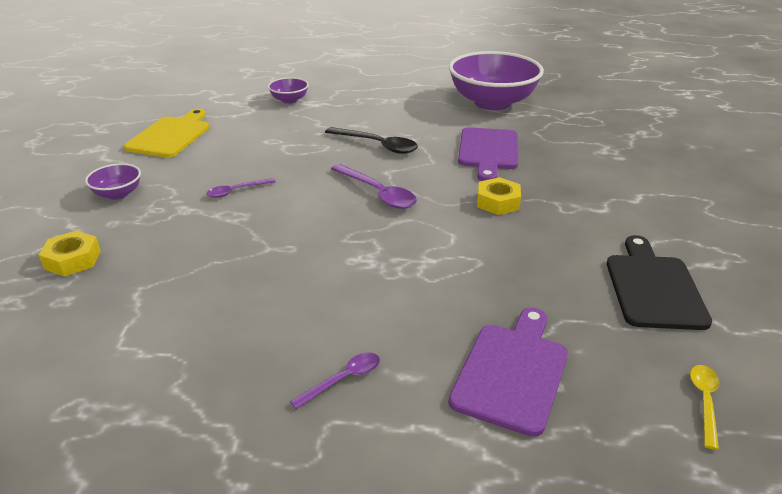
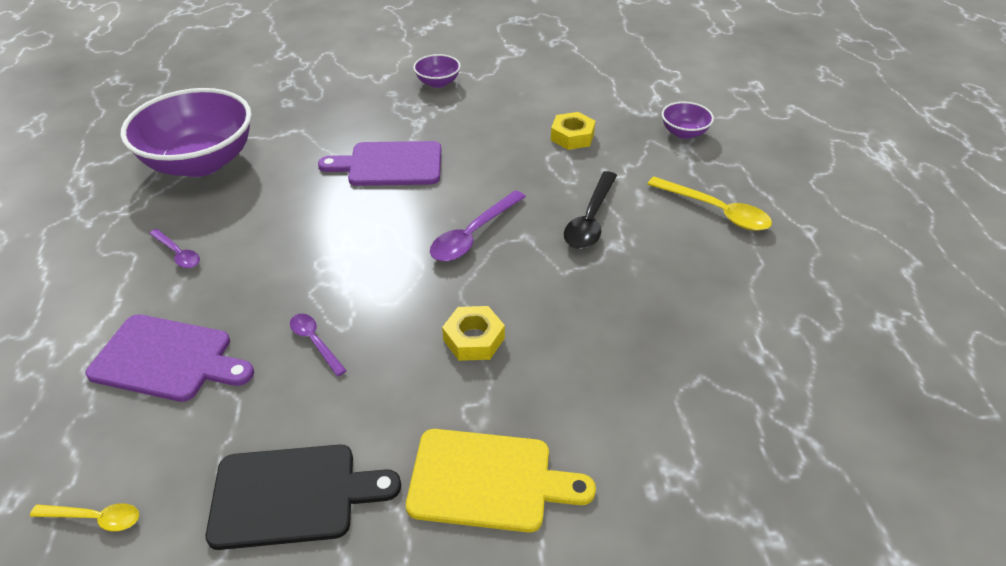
camera: 80 degrees right, 10 degrees up
yellow nut [39,230,101,277] -> yellow nut moved to [551,112,595,150]
yellow cutting board [124,109,209,158] -> yellow cutting board moved to [406,429,596,532]
purple spoon [207,178,275,198] -> purple spoon moved to [290,314,347,376]
purple bowl [449,51,544,110] -> purple bowl moved to [120,88,252,177]
purple cutting board [458,127,518,181] -> purple cutting board moved to [318,141,441,186]
none -> yellow spoon [647,177,772,231]

